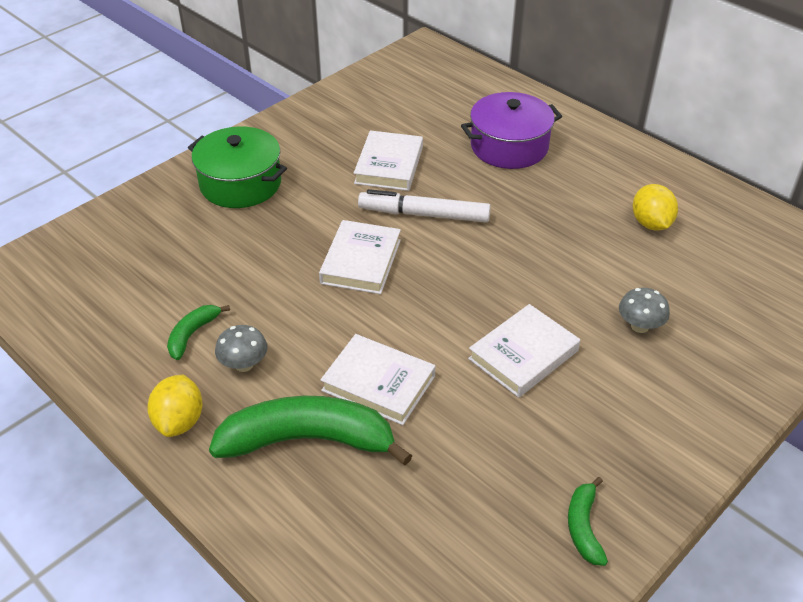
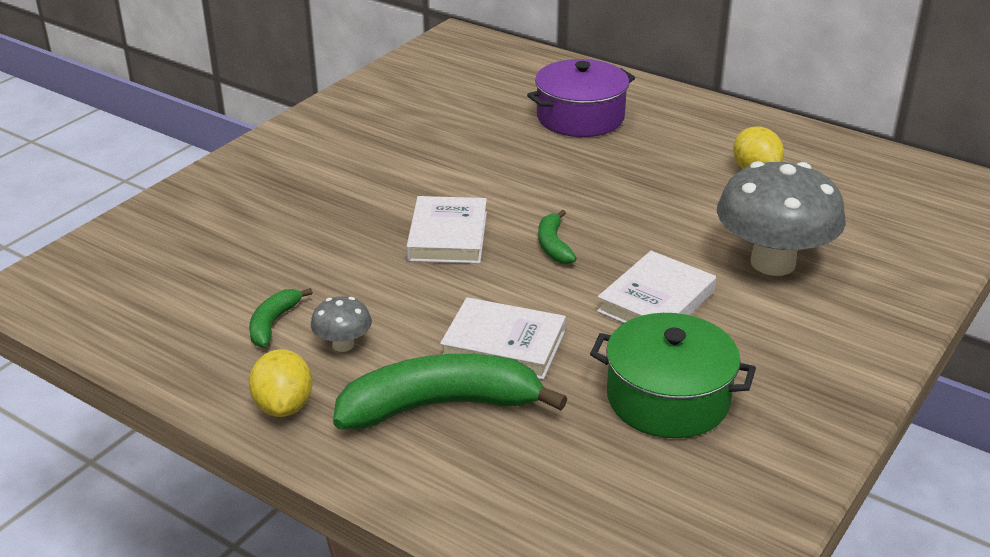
camera: 10 degrees left, 10 degrees down
green pot [188,126,287,208] -> green pot moved to [590,313,756,438]
white book [354,130,423,191] -> none
white marker [358,189,491,222] -> none
green banana [568,477,608,566] -> green banana moved to [538,210,577,264]
grey mushroom [619,288,670,333] -> grey mushroom [717,161,846,276], size x2.25

